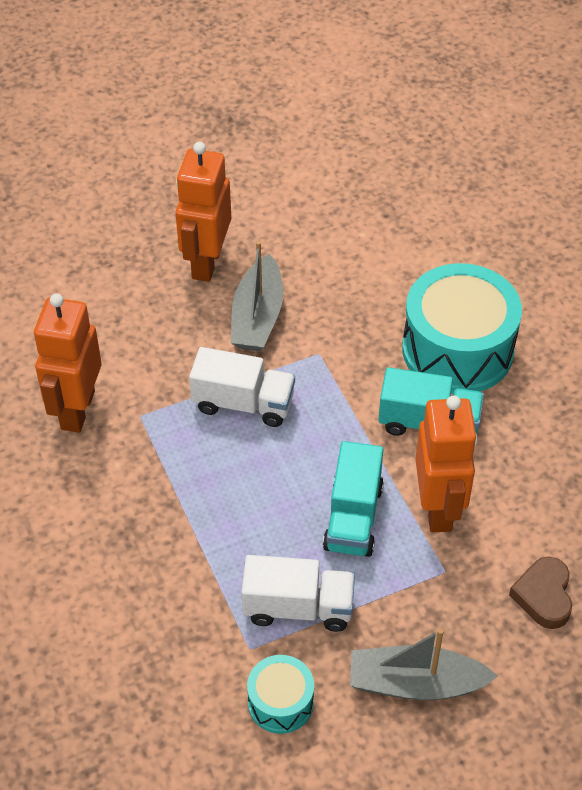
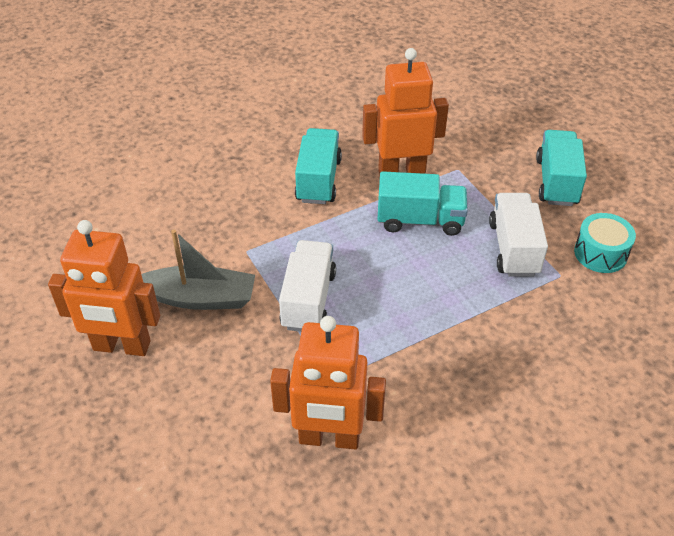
camera: 95 degrees left, 5 degrees down
grey boat [350,629,498,700] -> turquoise truck [536,130,587,206]
turquoise drum [402,263,522,394] -> none
brown heart [509,557,572,629] -> none

